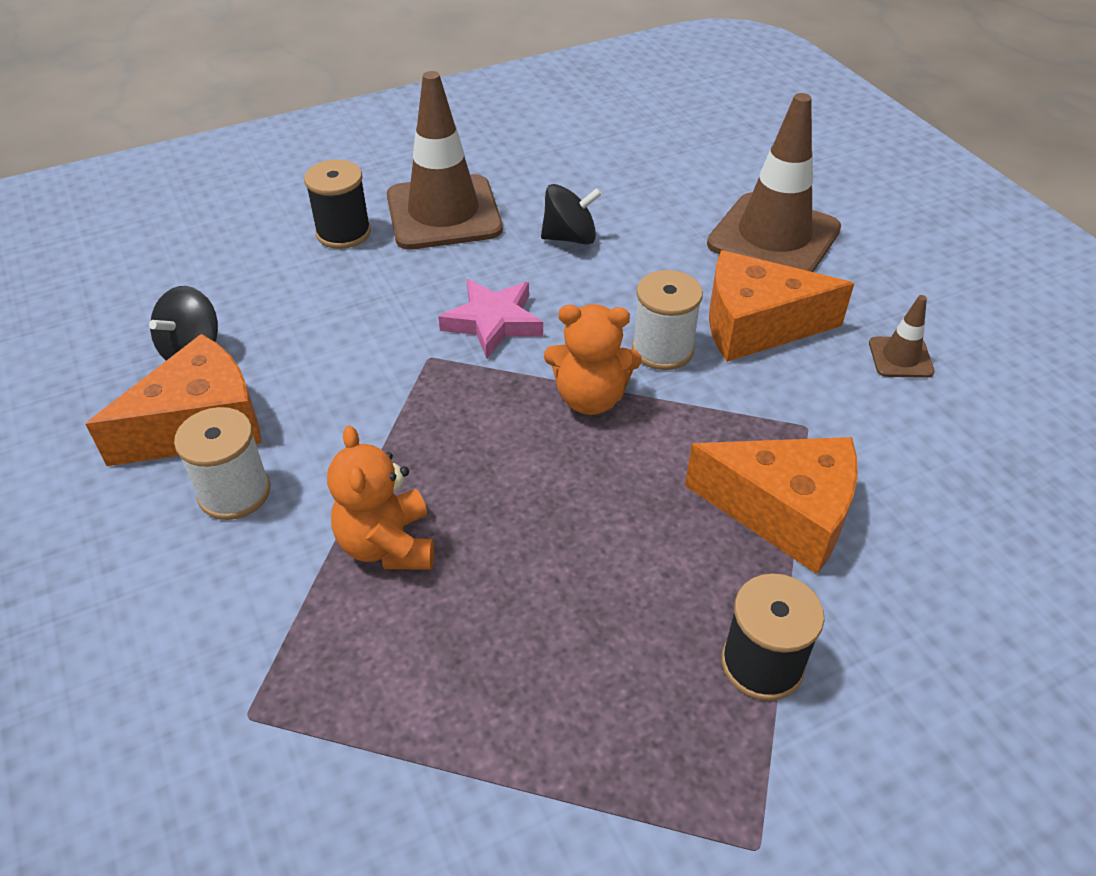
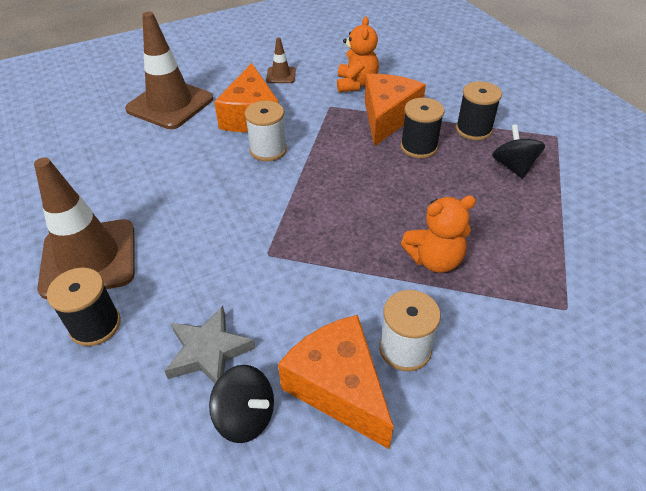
camera: 90 degrees left, 0 degrees up
pink star [438,279,543,359] -> none
black spinning top [541,184,602,244] -> black spinning top moved to [492,124,545,179]
orange teddy bear [544,304,642,415] -> orange teddy bear moved to [337,16,379,92]
none -> grey star [165,306,255,384]
none -> black spool [400,98,444,158]

